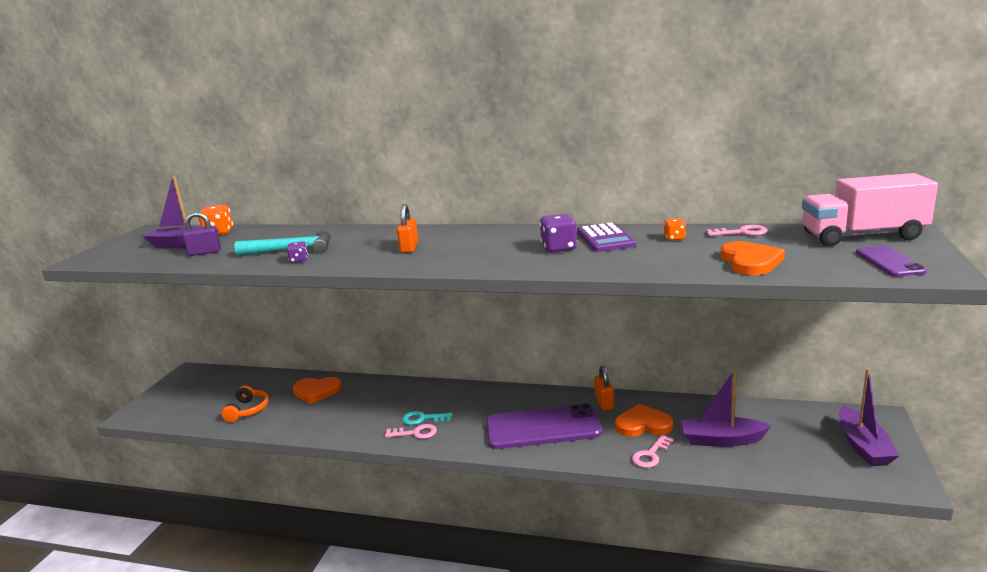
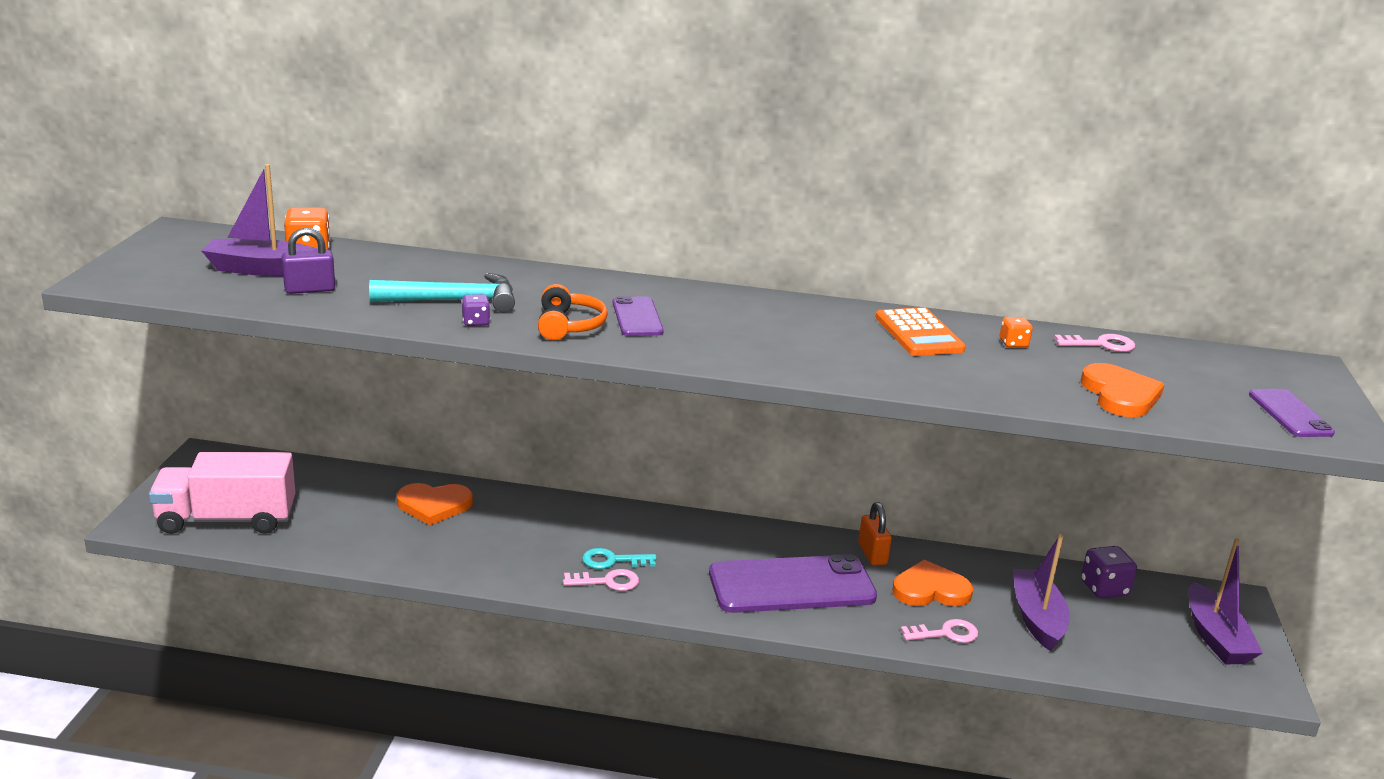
camera: 10 degrees left, 5 degrees up
orange headphones [221,385,269,422] -> orange headphones moved to [538,284,608,340]
orange padlock [397,204,418,253] -> purple phone [613,296,664,336]
purple dice [540,214,577,253] -> purple dice moved to [1081,546,1137,599]
purple calculator [577,222,636,252] -> orange calculator [876,307,966,356]
pink key [632,435,673,468] -> pink key turned 135 degrees counterclockwise [901,619,978,643]
purple boat [681,370,772,447] -> purple boat turned 90 degrees clockwise [1013,534,1070,651]
pink truck [802,173,938,246] -> pink truck moved to [149,452,295,534]

